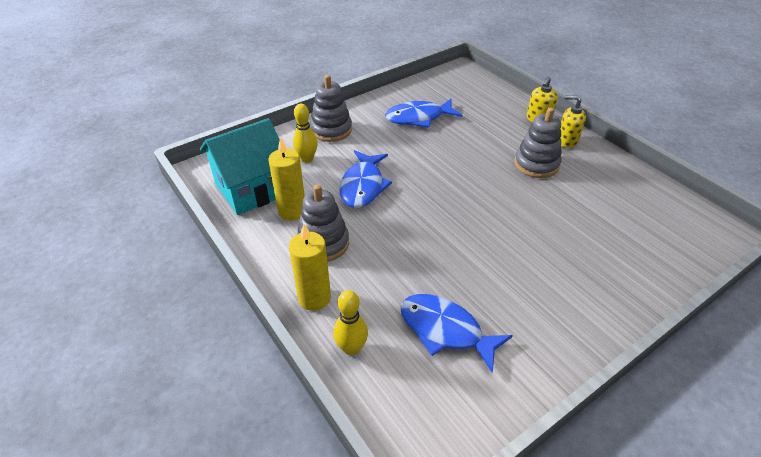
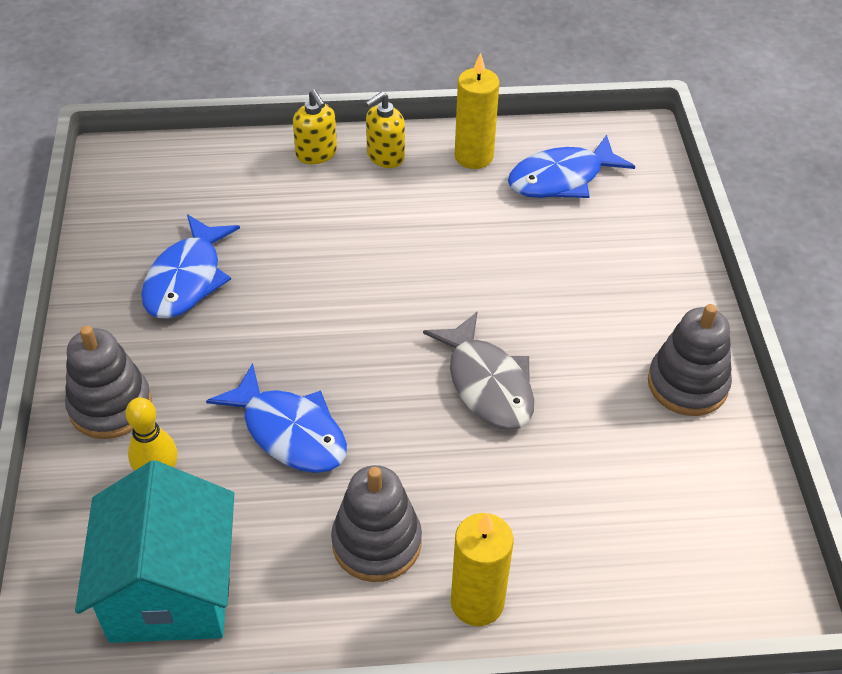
camera: 60 degrees left, 5 degrees up
yellow candle [268,137,305,221] -> yellow candle moved to [454,53,499,169]
yellow bowling pin [333,290,368,356] -> none
blue fish [400,294,513,373] -> blue fish moved to [508,135,635,198]
grey stacking toy [514,107,561,178] -> grey stacking toy moved to [648,304,732,416]
none -> grey fish [423,311,534,430]

